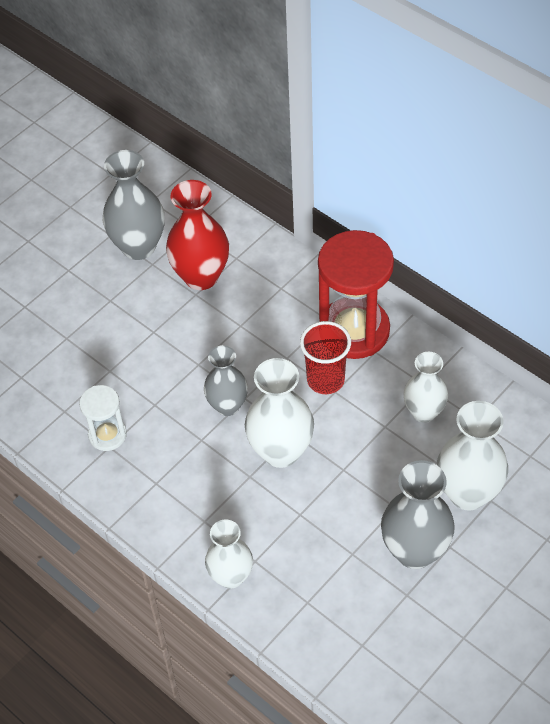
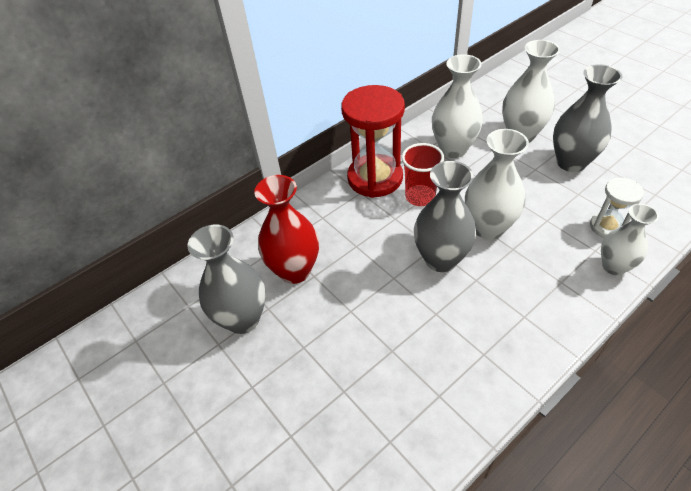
camera: 80 degrees left, 5 degrees down
white hourglass [79,385,127,451] -> white hourglass moved to [590,178,644,238]
grey vase [204,345,248,416] -> grey vase [414,161,476,272], size x1.52
white vase [403,352,448,423] -> white vase [432,54,483,158], size x1.52

